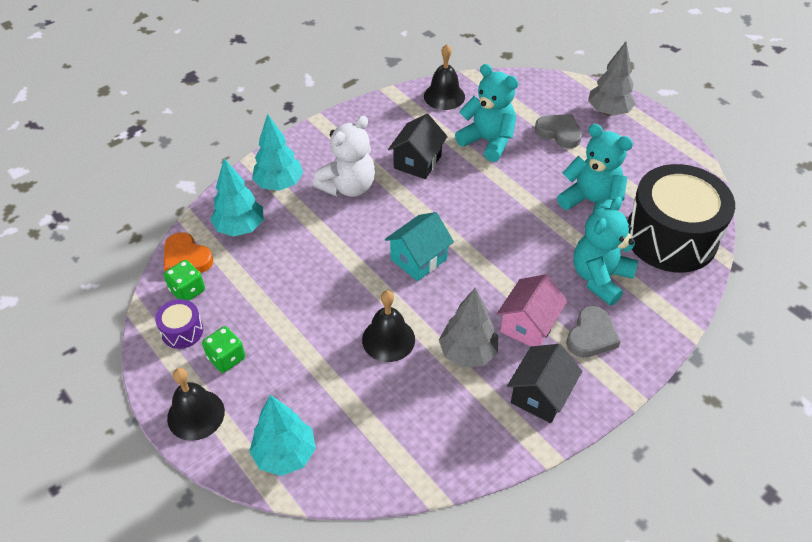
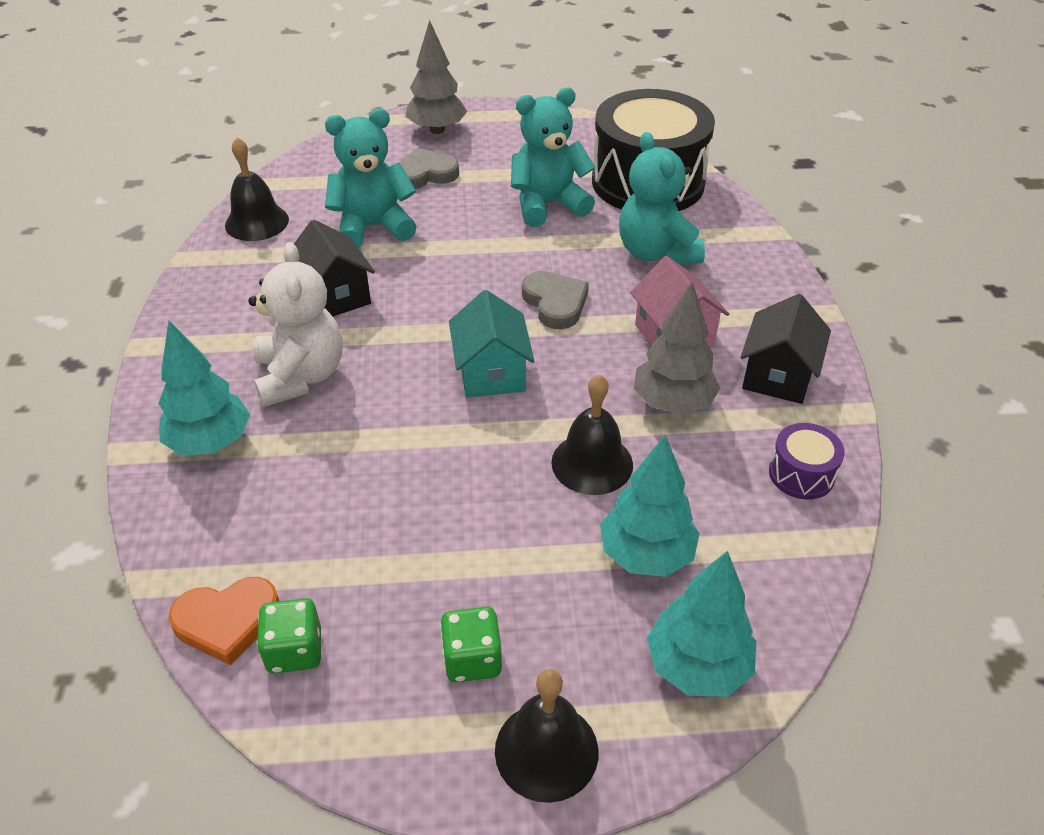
camera: 55 degrees left, 5 degrees down
purple drum [155,299,203,349] -> purple drum moved to [769,423,845,499]
turquoise tree [210,158,264,237] -> turquoise tree moved to [600,435,700,577]
black house [507,344,582,423] -> black house turned 45 degrees clockwise [741,294,831,404]
grey heart [566,306,621,358] -> grey heart moved to [522,271,589,329]

